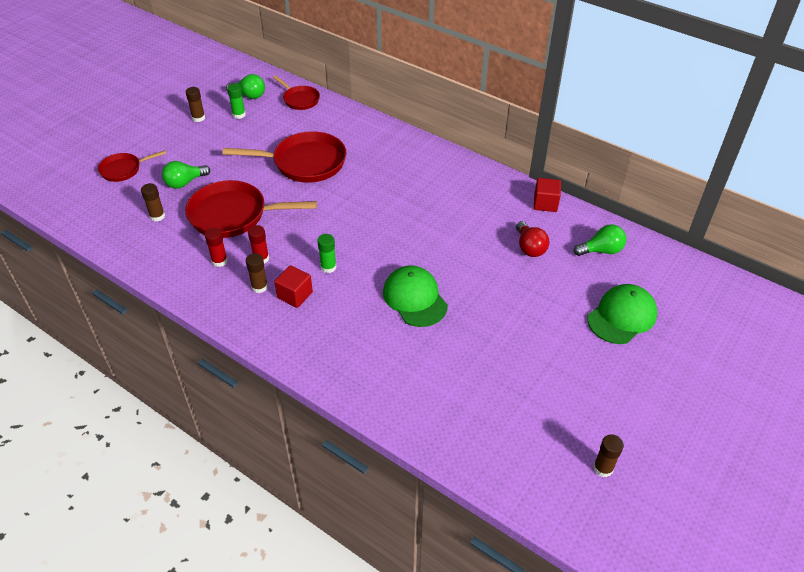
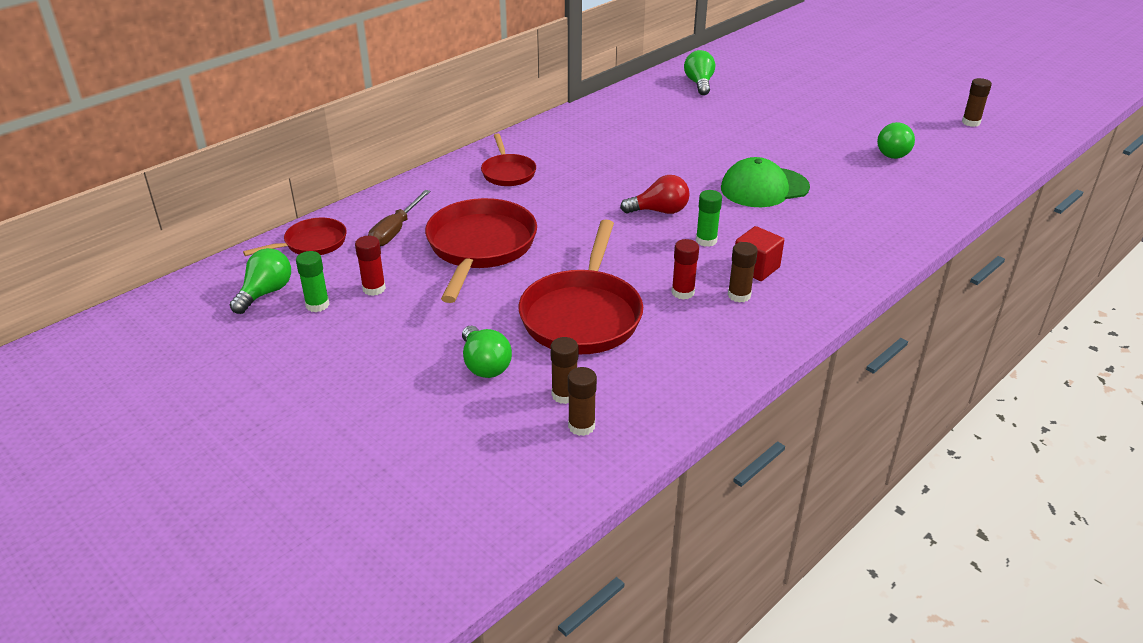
camera: 80 degrees left, 10 degrees down
red pan [98,150,166,182] -> red pan moved to [481,133,536,186]
brown glue stick [186,87,205,122] -> brown glue stick moved to [568,367,597,436]
red glue stick [205,228,228,267] -> red glue stick moved to [355,236,386,296]
red light bulb [516,221,549,257] -> red light bulb moved to [620,175,690,214]
red cube [534,178,561,212] -> none
green cap [587,284,657,344] -> none
none -> brown screwdriver [368,190,431,247]
none -> green light bulb [877,122,915,159]

